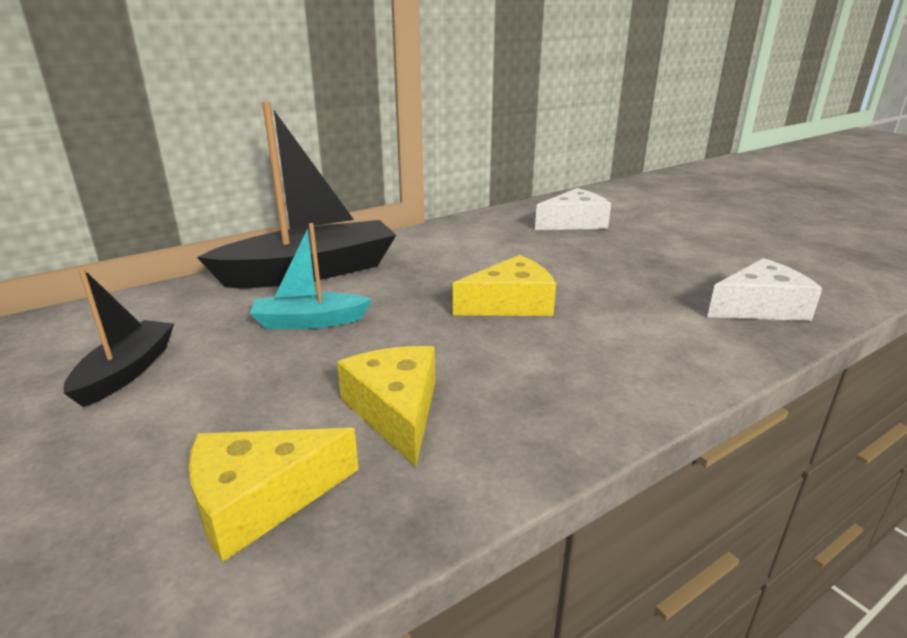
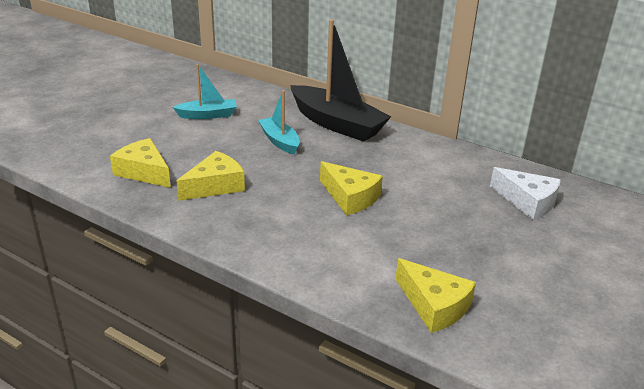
camera: 65 degrees right, 5 degrees up
black boat [64,268,174,407] -> turquoise boat [173,64,237,119]
white cheese [707,258,822,321] -> yellow cheese [395,258,476,333]

